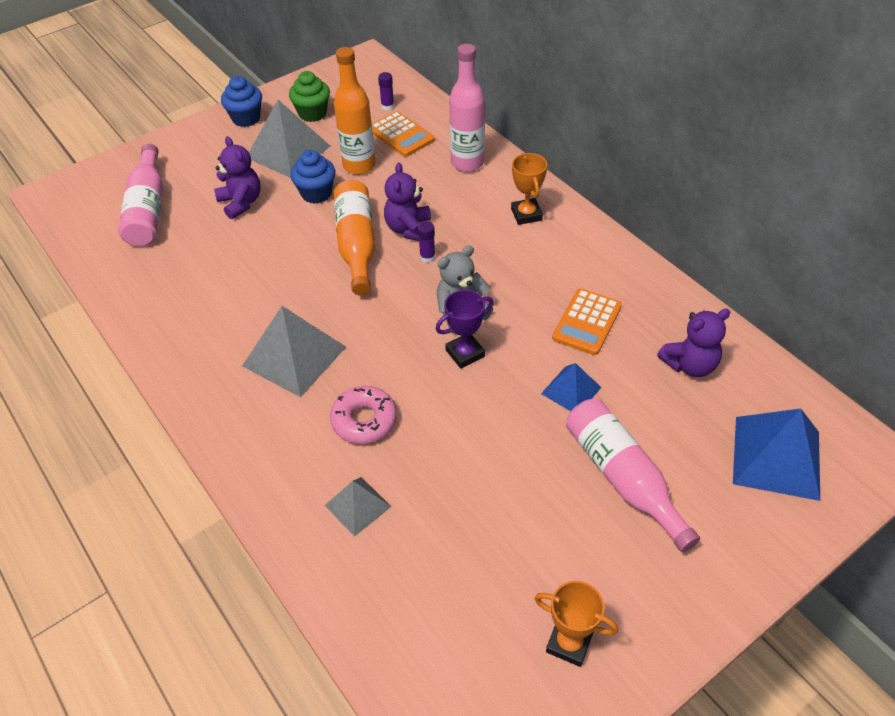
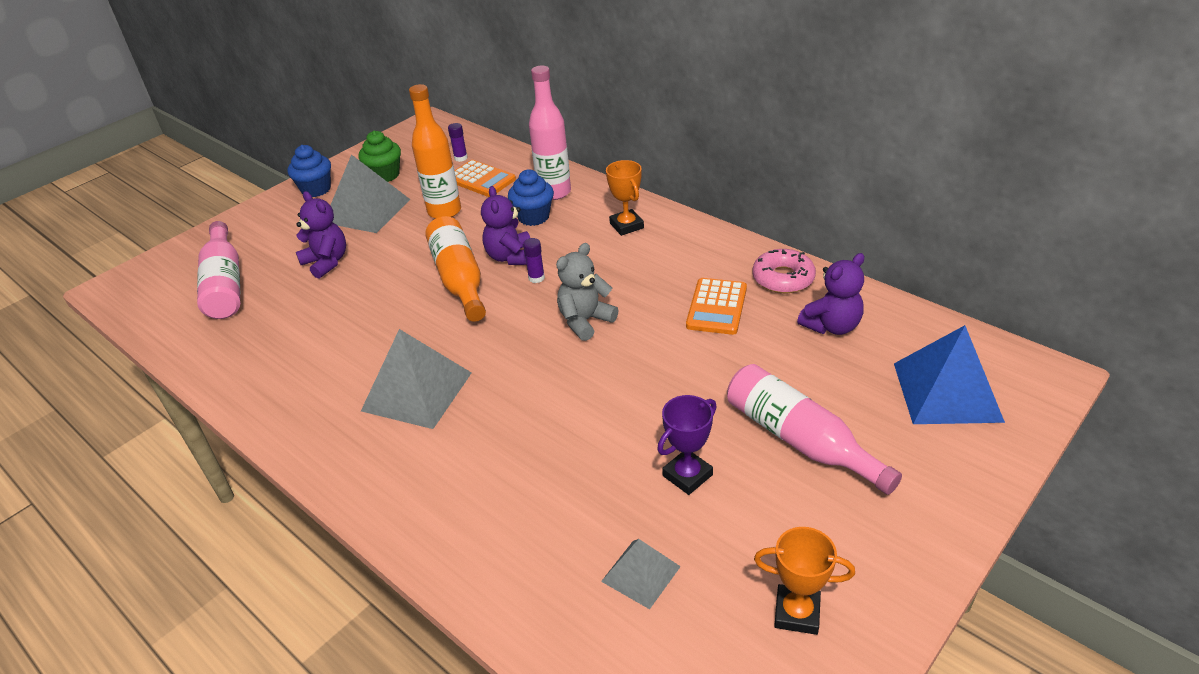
camera: 10 degrees left, 10 degrees down
blue cupcake [290,150,336,204] -> blue cupcake moved to [508,170,554,226]
grey pyramid [324,477,391,537] -> grey pyramid moved to [601,539,681,609]
pink donut [330,386,397,444] -> pink donut moved to [753,249,816,293]
purple trophy [435,290,493,369] -> purple trophy moved to [657,395,717,495]
blue pyramid [541,363,602,411] -> none

